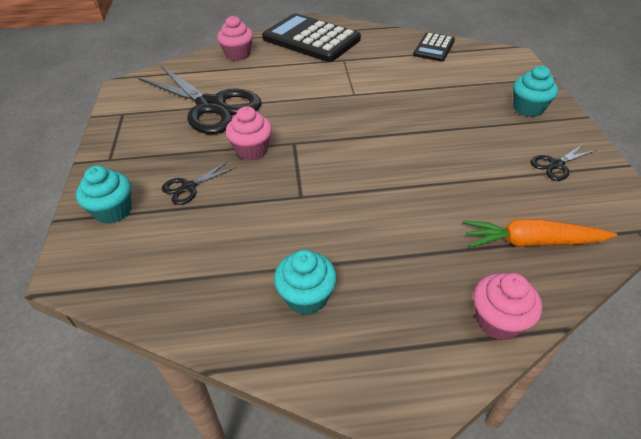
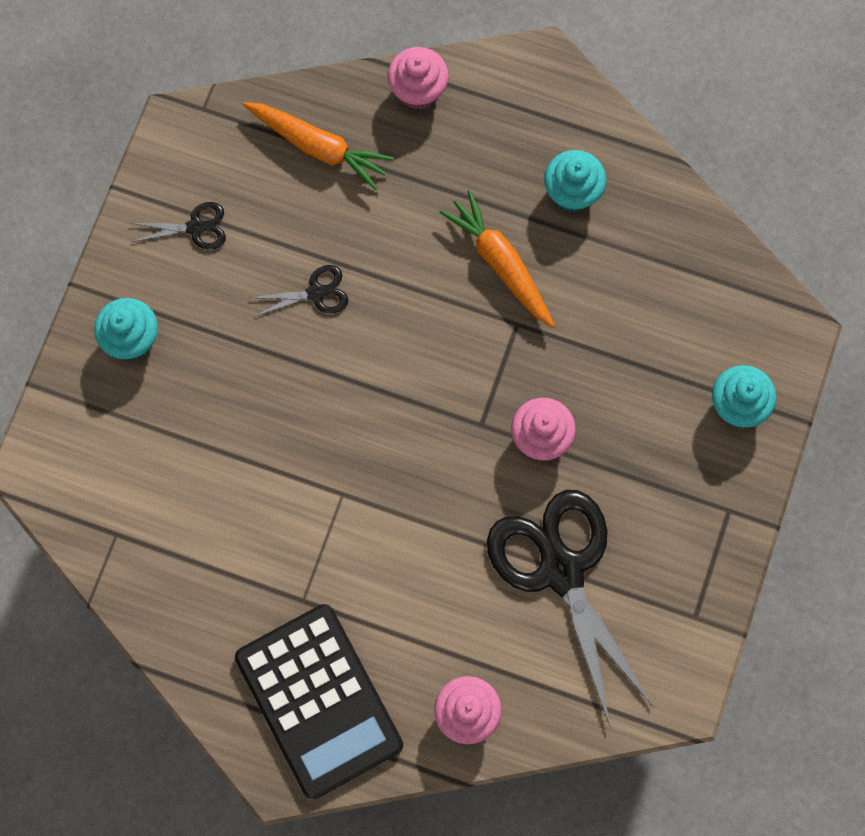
camera: 155 degrees left, 30 degrees up
black scissors [162,161,236,205] -> black scissors moved to [250,265,348,317]
black calculator [413,33,455,62] -> none
none -> orange carrot [439,190,555,328]

